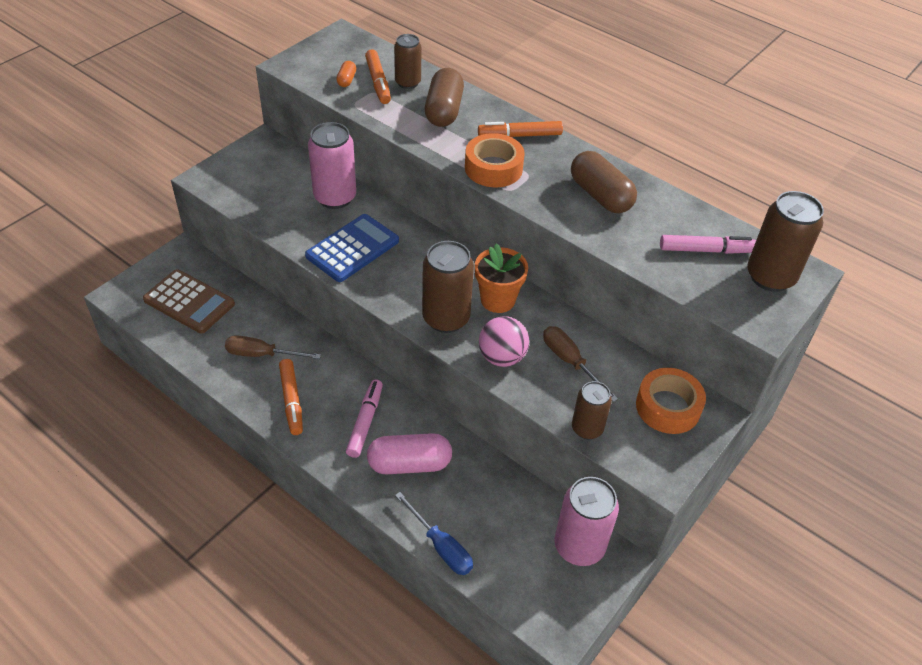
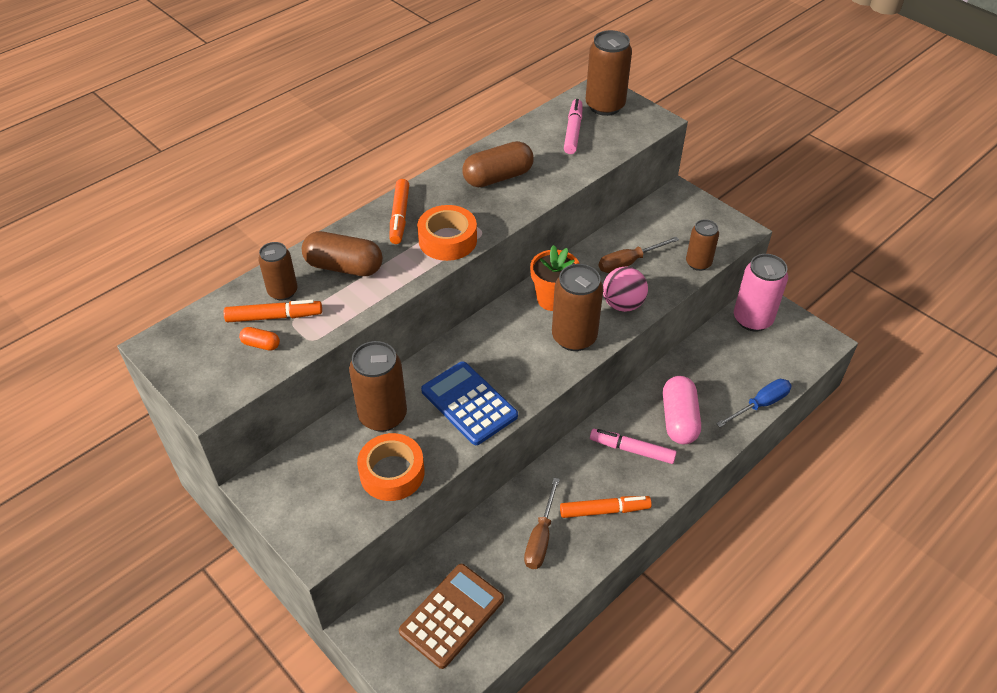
camera: 80 degrees left, 0 degrees up
pink can [308,122,356,209] -> brown can [349,341,407,432]
orange tape [636,368,706,434] -> orange tape moved to [357,433,425,501]

